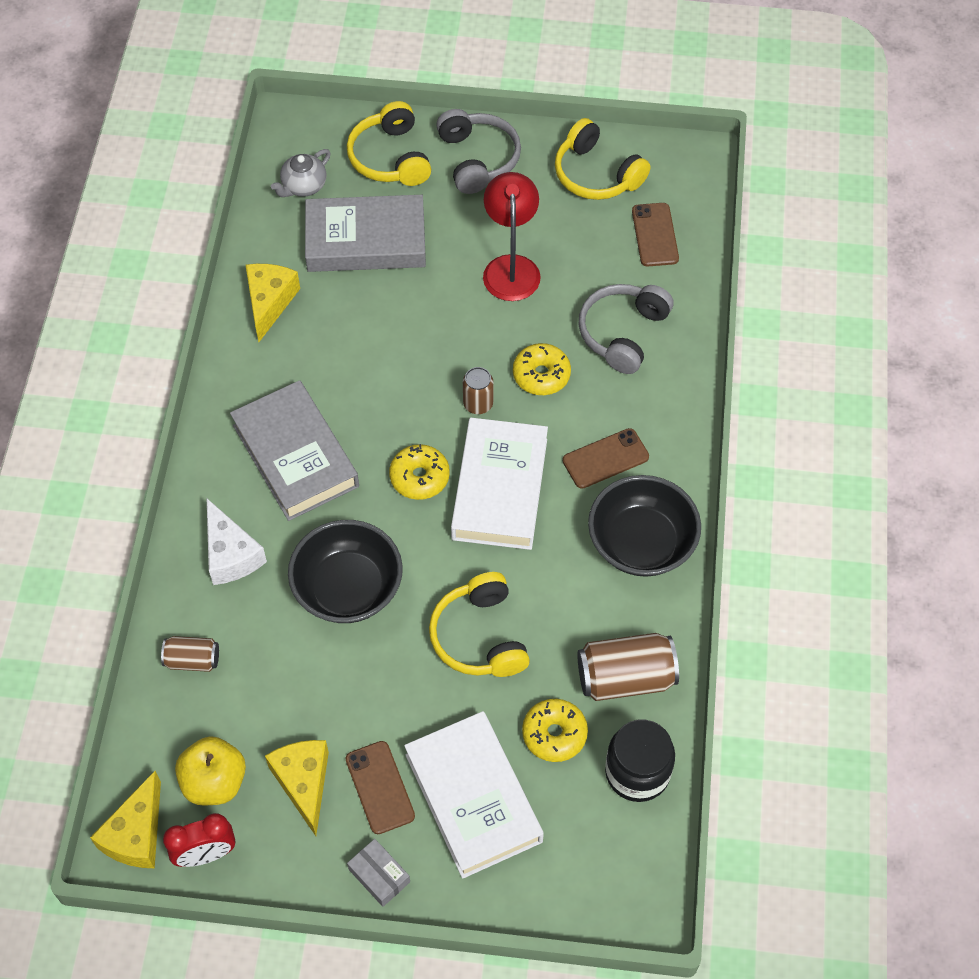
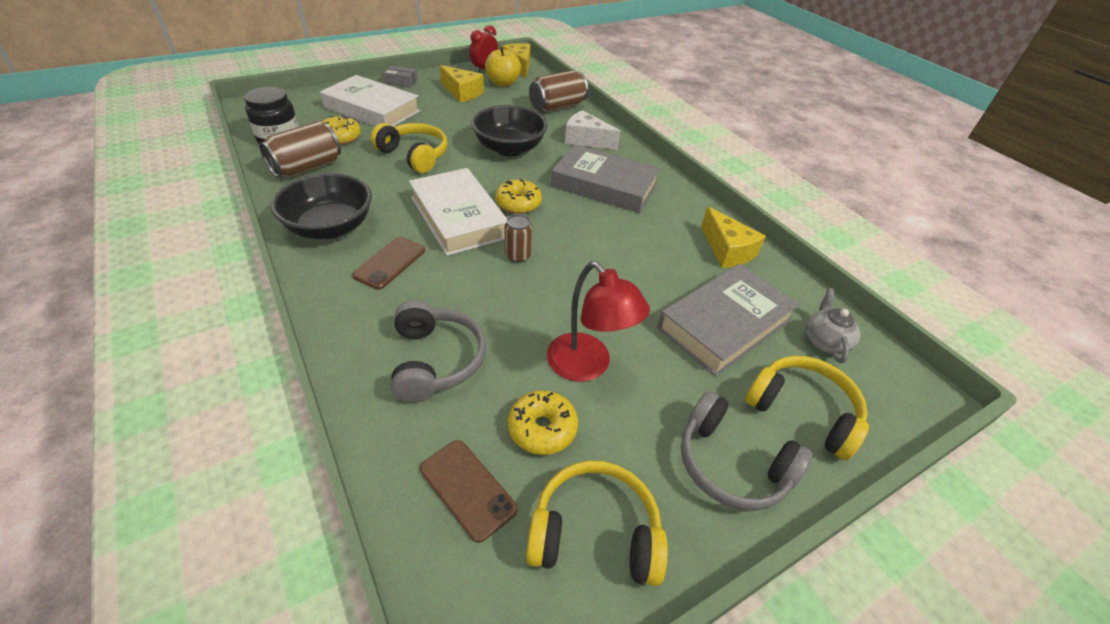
camera: 140 degrees right, 15 degrees down
brown can [161,636,219,672] -> brown can [529,70,588,113], size x1.76
brown phone [345,741,415,834] -> none
yellow donut [513,343,571,395] -> yellow donut moved to [508,390,578,455]

